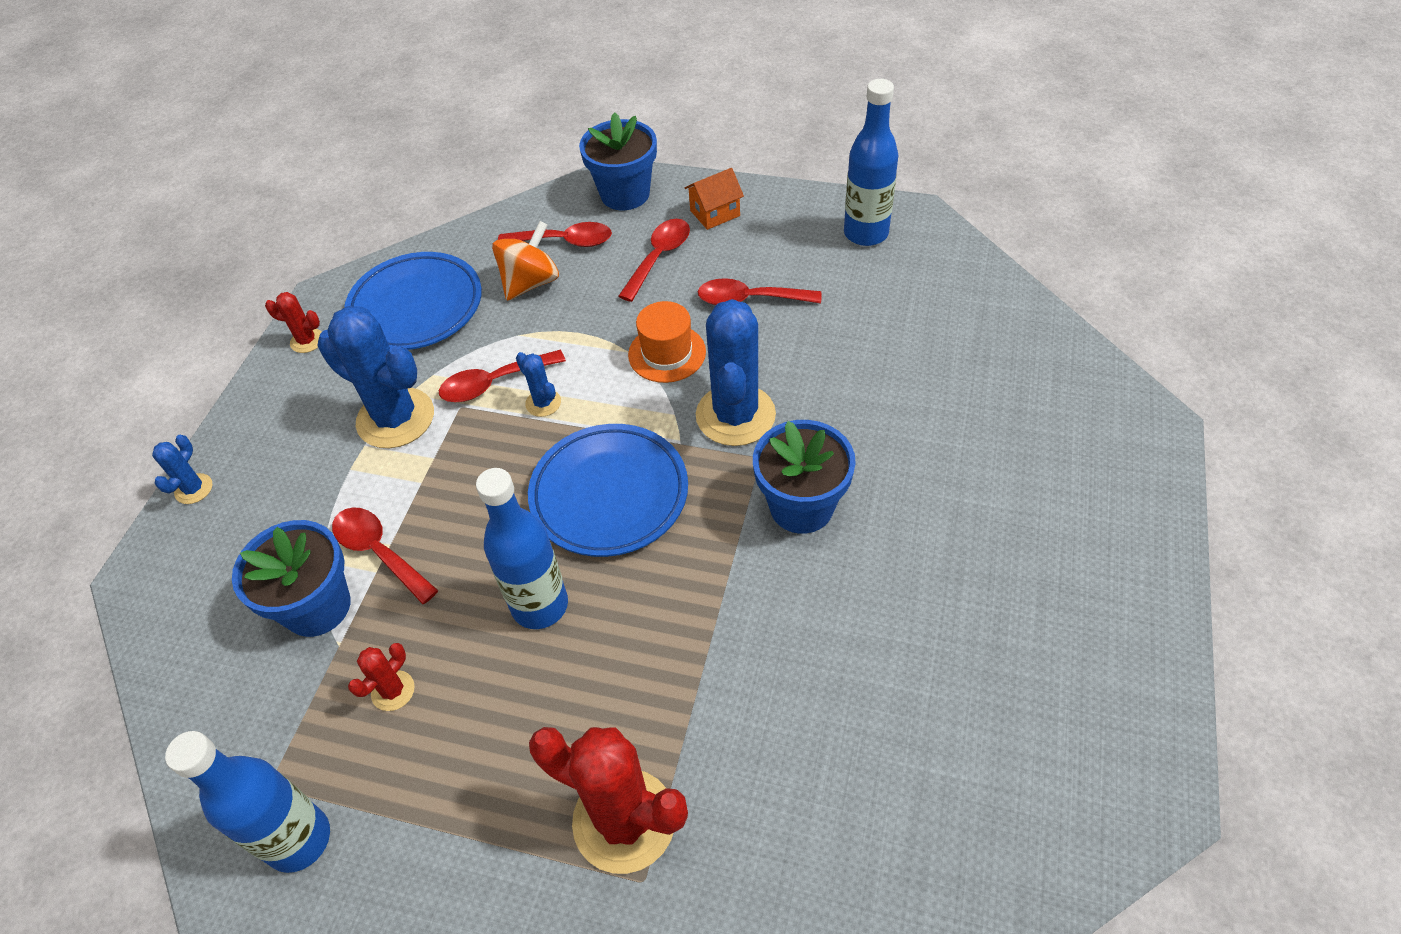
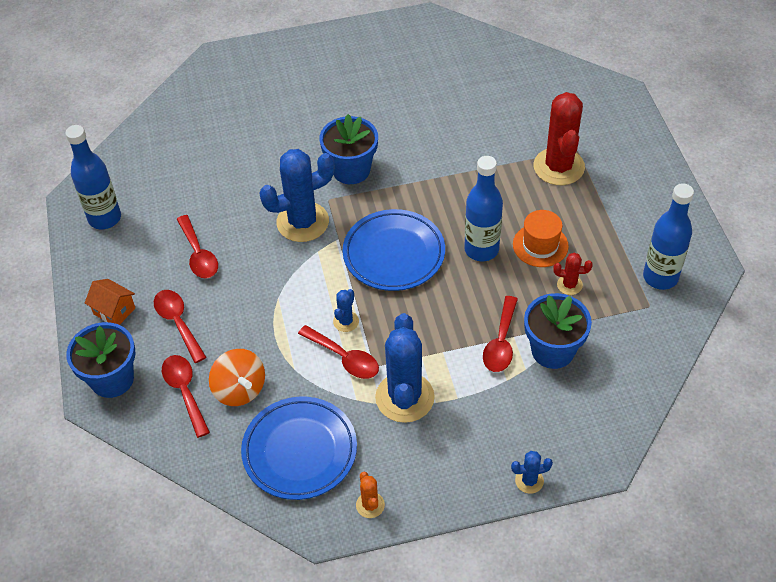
camera: 120 degrees left, 0 degrees up
red cactus [265,292,321,353] -> orange cactus [356,472,385,518]
orange spinning top [492,221,559,301] -> orange spinning top turned 135 degrees counterclockwise [209,349,265,406]
red spoon [618,219,690,302] -> red spoon turned 60 degrees clockwise [154,290,207,363]
orange hat [628,301,706,383] -> orange hat moved to [513,210,569,267]

